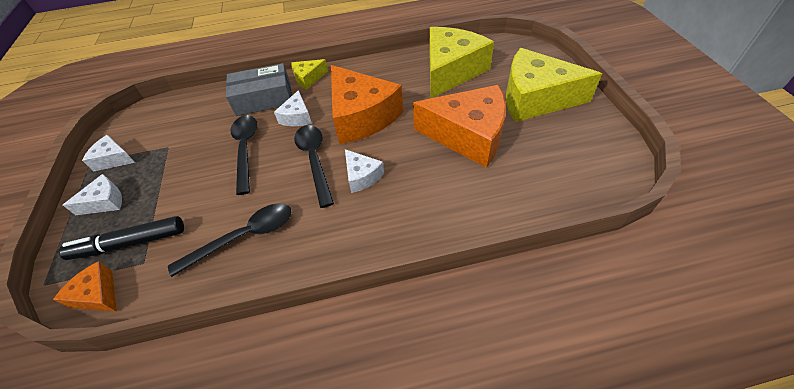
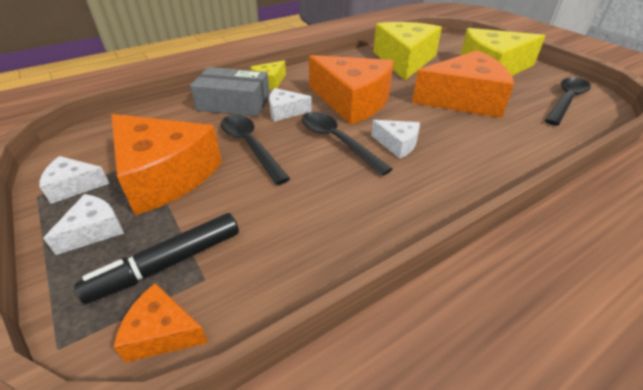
camera: 25 degrees left, 10 degrees down
black spoon [168,203,291,277] -> black spoon moved to [545,77,591,126]
grey box [226,63,292,116] -> grey box turned 45 degrees clockwise [190,67,270,117]
white cheese [274,90,312,126] -> white cheese turned 105 degrees clockwise [269,88,312,122]
none -> orange cheese [111,114,222,215]

